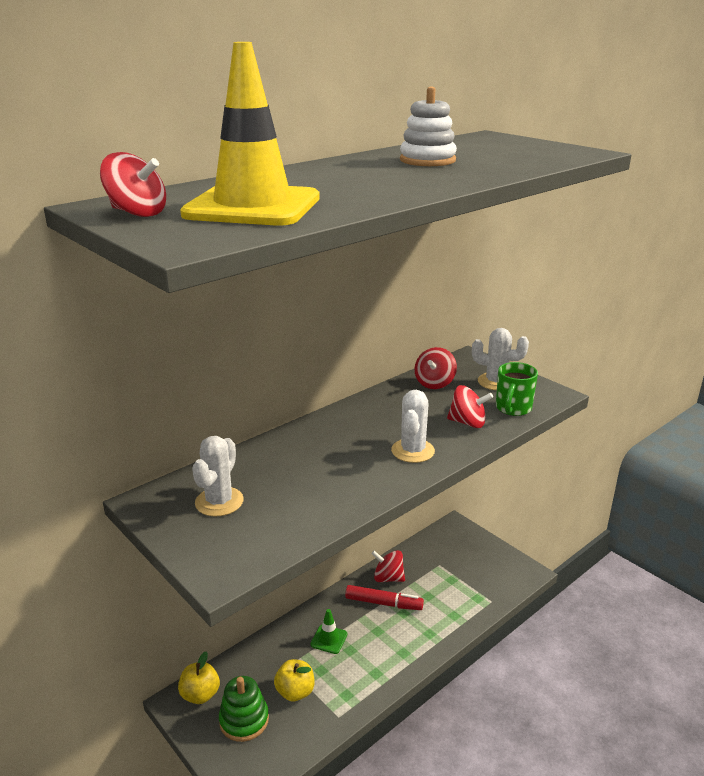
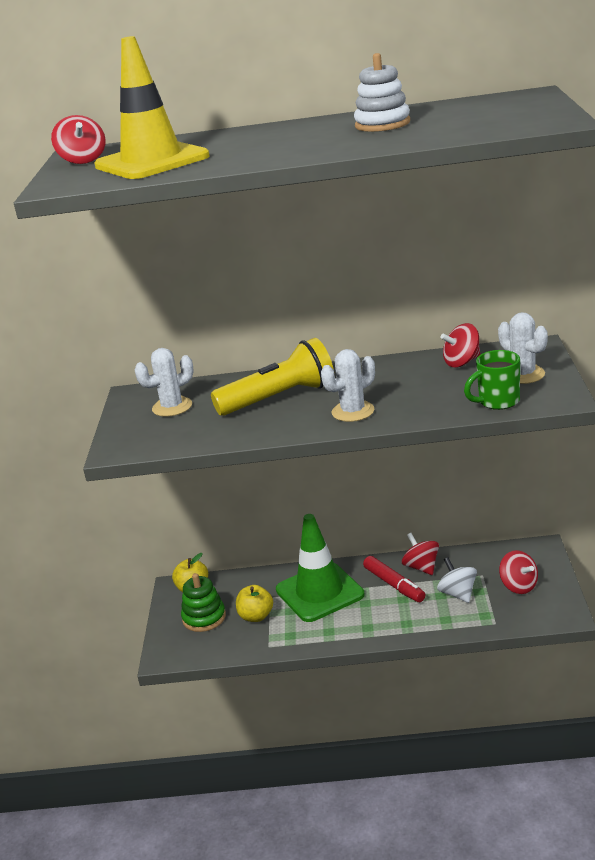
camera: 45 degrees right, 0 degrees up
green traffic cone [310,609,347,654] -> green traffic cone [276,514,364,622], size x2.32
red spinning top [447,385,493,428] -> red spinning top moved to [499,550,538,594]
none -> yellow flashlight [211,338,333,416]
none -> white spinning top [437,557,477,603]

